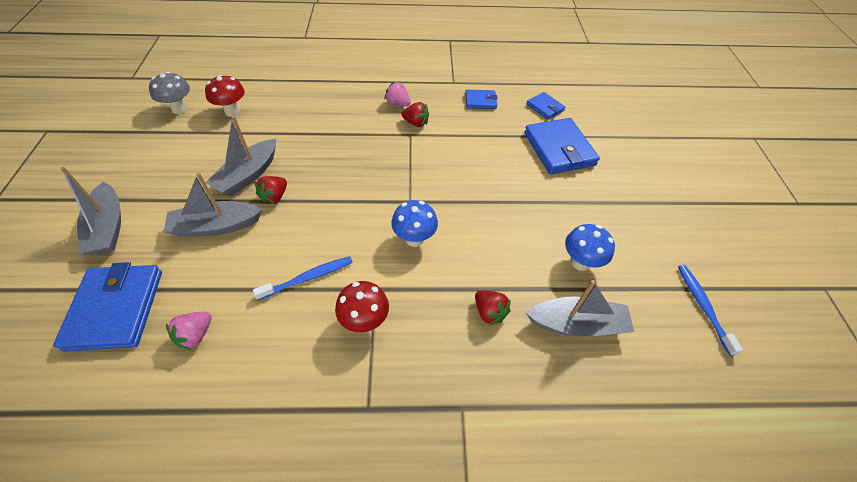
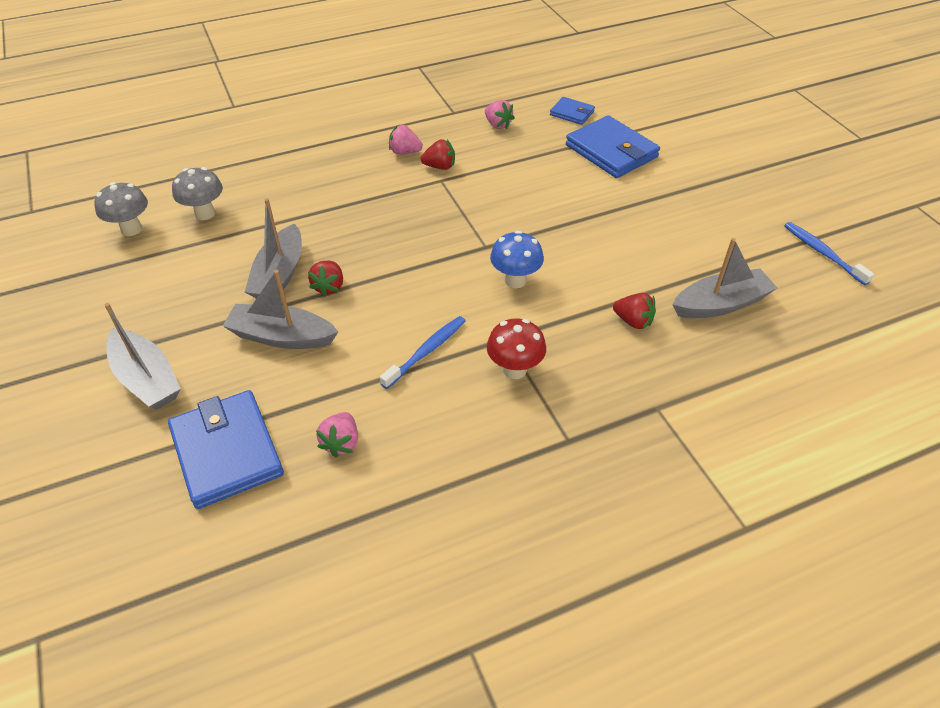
camera: 20 degrees left, 5 degrees down
grey boat [164,173,263,237] -> grey boat turned 45 degrees clockwise [223,270,338,349]
red mushroom [205,75,245,117] -> grey mushroom [172,167,223,220]
blue wallet [465,90,498,109] -> pink strawberry [485,100,515,129]
blue mushroom [565,224,615,271] -> none

